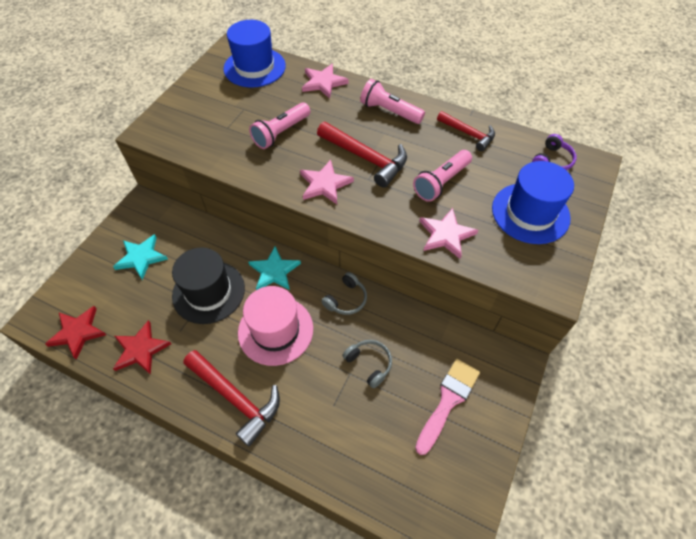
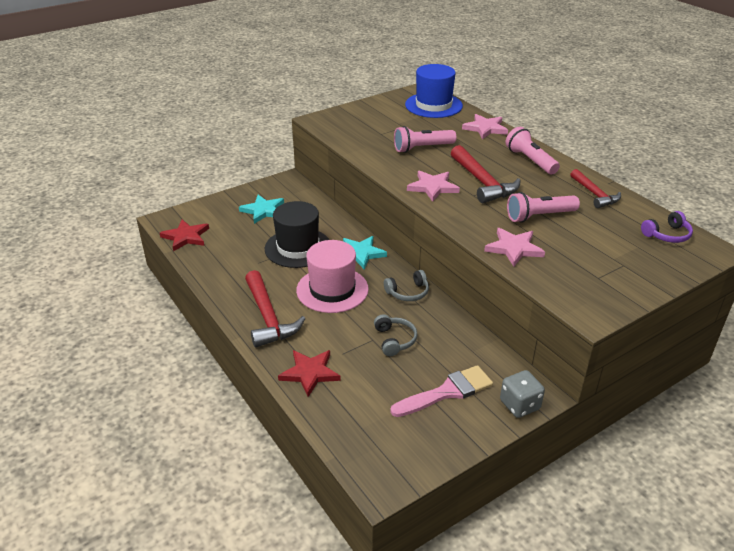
camera: 30 degrees right, 20 degrees down
red star [113,320,171,375] -> red star moved to [278,350,341,397]
blue hat [492,161,574,244] -> none
none -> grey dice [500,370,545,418]

